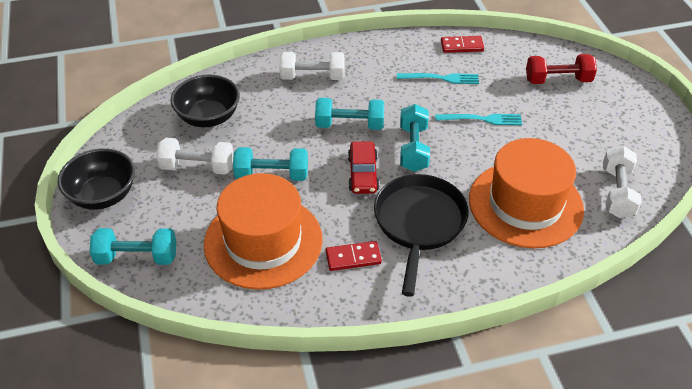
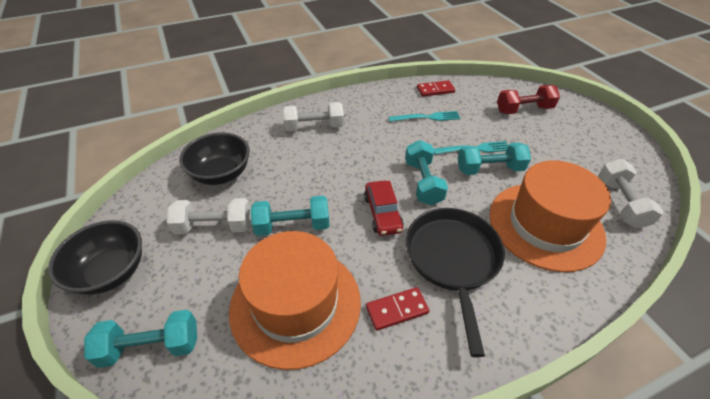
camera: 10 degrees left, 0 degrees up
turquoise dumbbell [315,98,384,130] -> turquoise dumbbell moved to [458,143,531,175]

